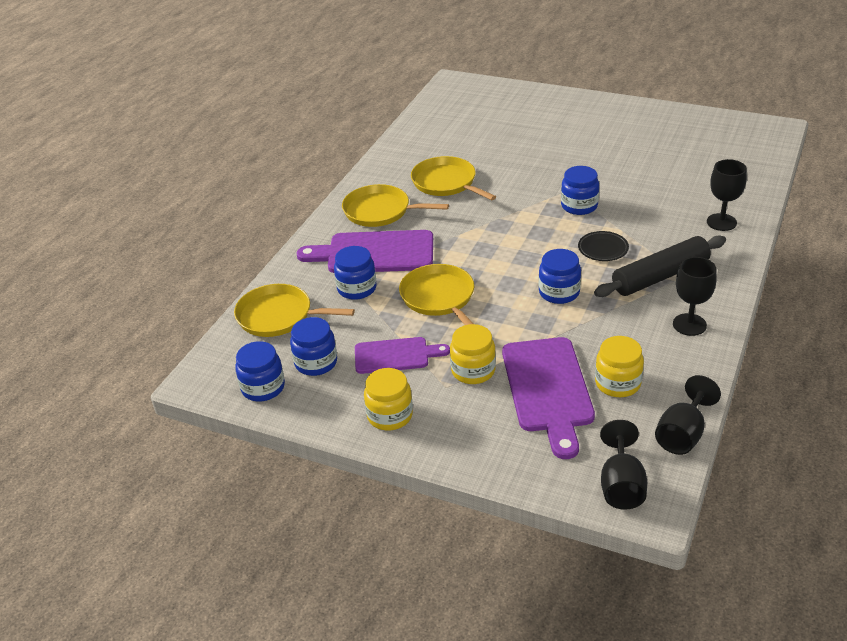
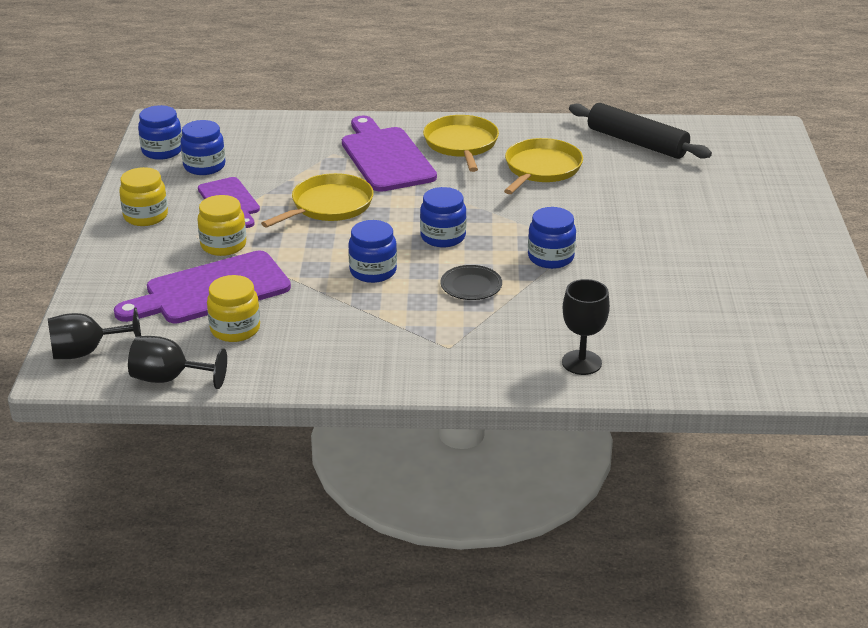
camera: 65 degrees right, 5 degrees down
yellow pan [234,284,355,337] -> none
blue jar [334,246,377,300] -> blue jar moved to [420,187,467,247]
black rolling pin [594,235,726,297] -> black rolling pin moved to [569,103,712,159]
black goblet [673,257,717,336] -> none

